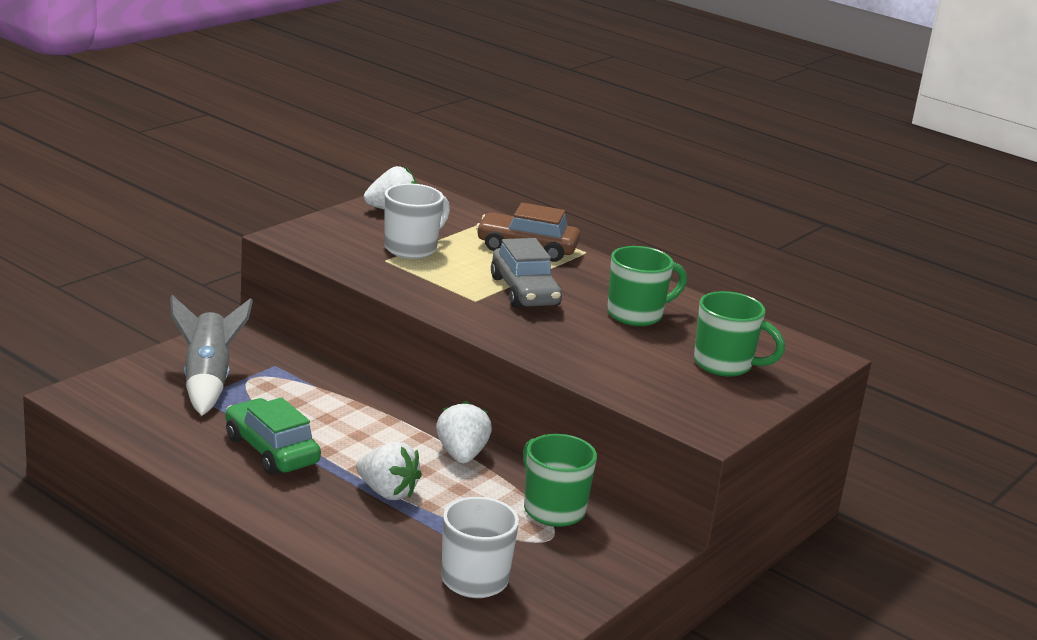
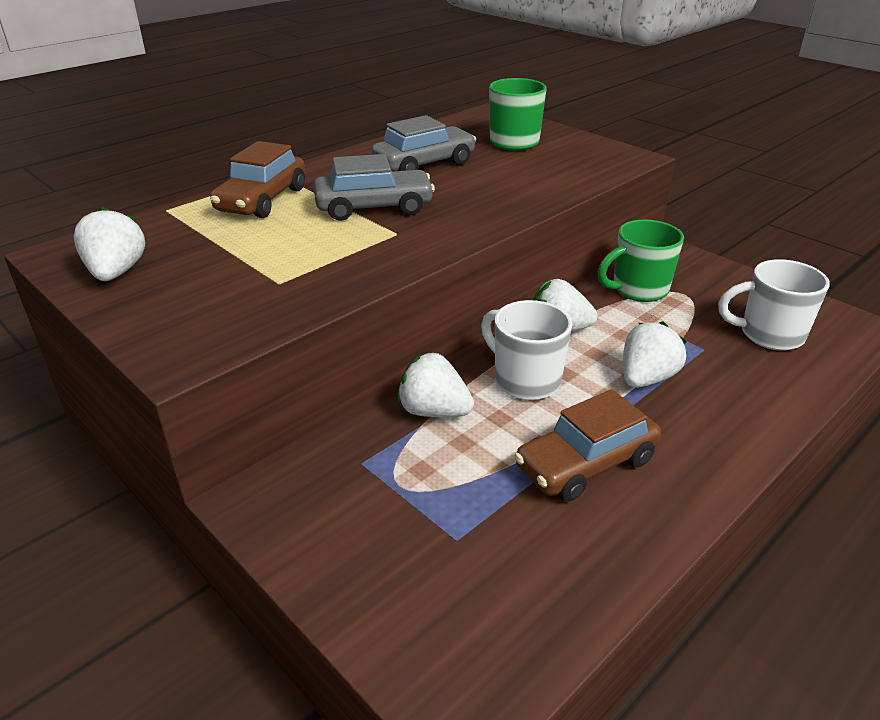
camera: 80 degrees left, 10 degrees up
grey rocket [170,295,253,416] -> none
green car [226,397,321,475] -> brown car [514,389,661,502]
white mug [384,183,450,259] -> white mug moved to [481,300,572,400]
green mug [607,246,687,326] -> grey car [371,115,476,171]
none -> white strawberry [397,352,474,417]

